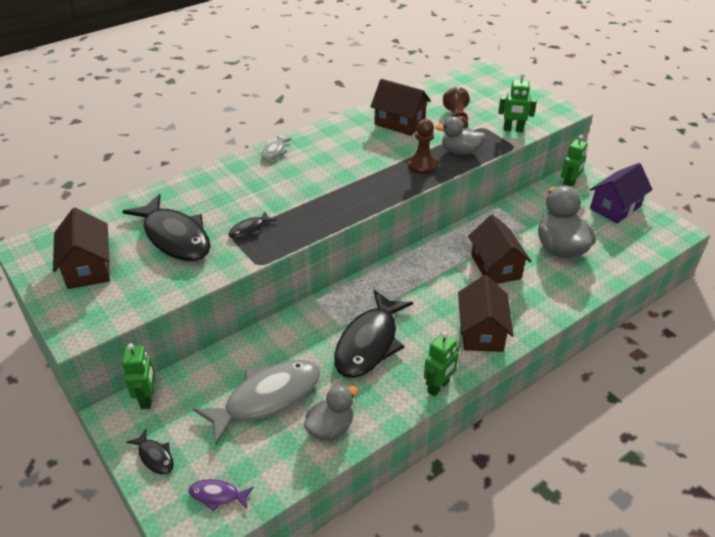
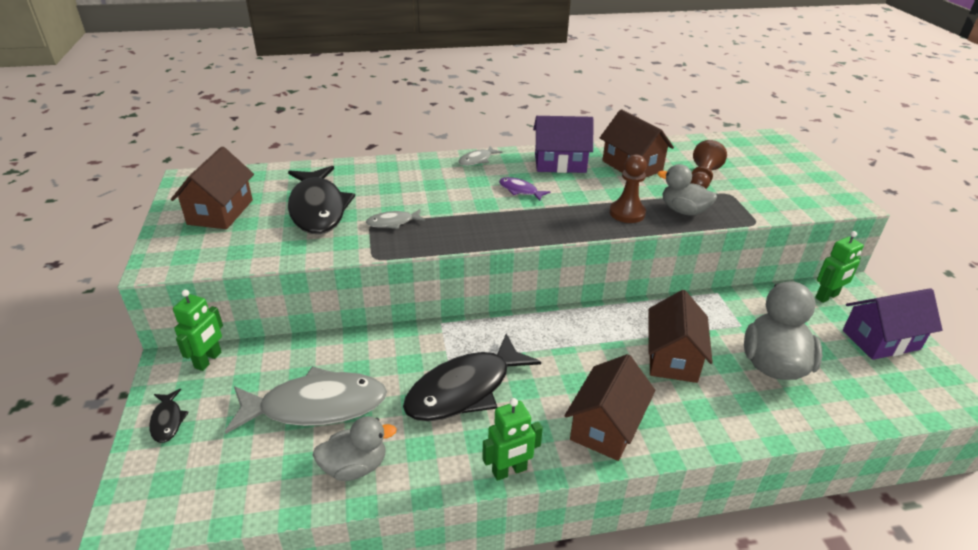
camera: 25 degrees right, 5 degrees down
purple fish [189,479,254,511] -> purple fish moved to [499,177,550,201]
black fish [228,211,276,239] -> grey fish [366,209,425,229]
green robot [498,73,537,132] -> none
none -> purple house [533,116,593,173]

